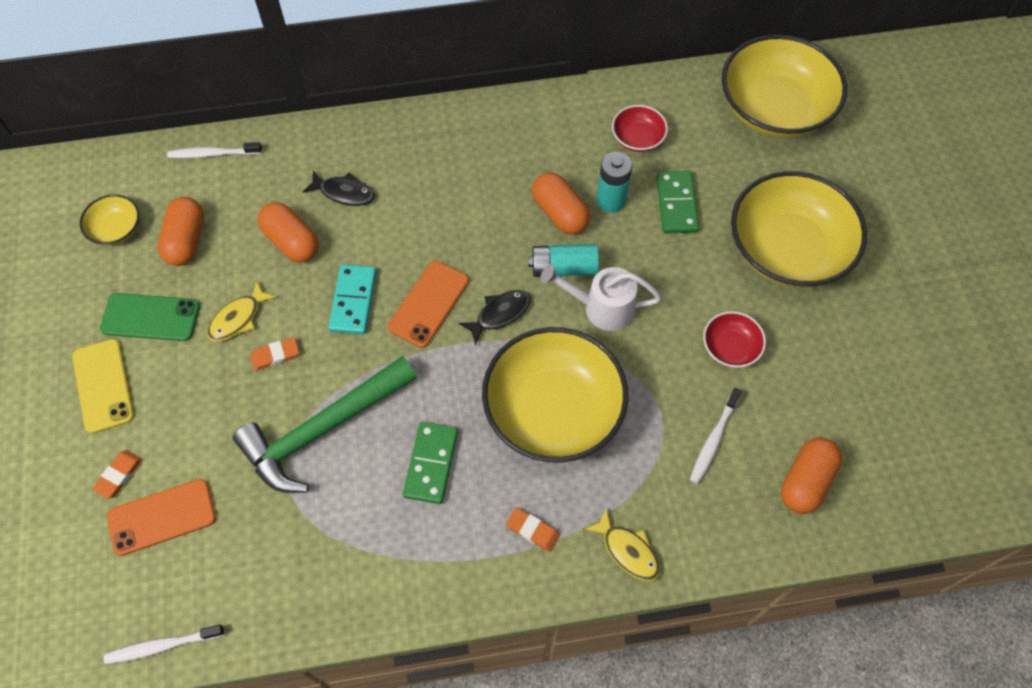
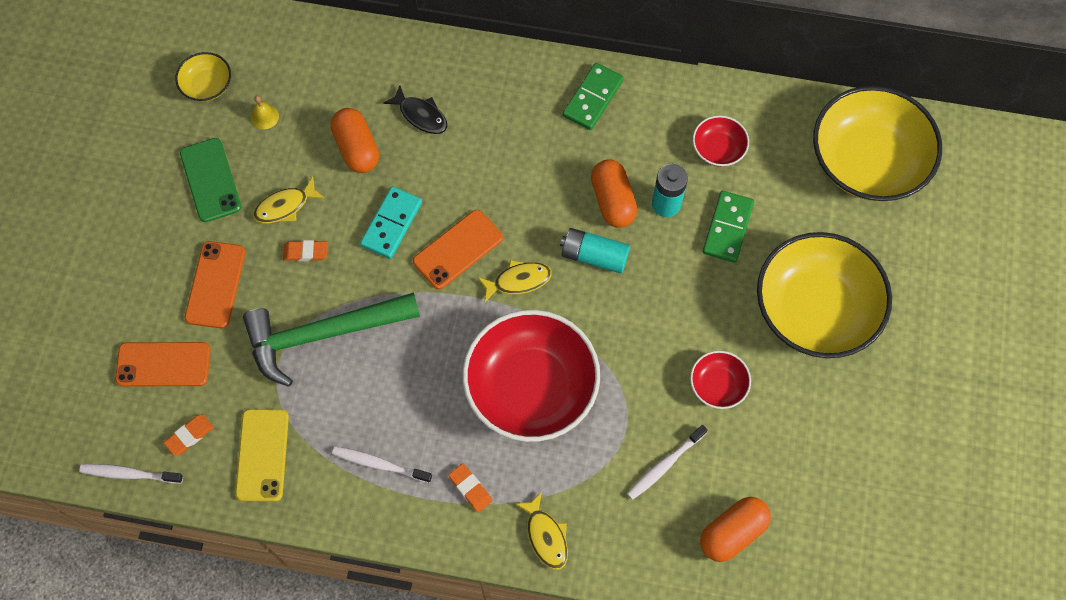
camera: 20 degrees right, 5 degrees up
yellow phone [72,339,134,434] -> yellow phone moved to [235,409,289,502]
orange eraser [92,450,142,499] -> orange eraser moved to [164,414,214,456]
green phone [100,293,200,341] -> green phone turned 45 degrees clockwise [180,138,241,222]
orange capsule [157,197,204,266] -> yellow bell [251,96,279,129]
white toothbrush [167,142,262,158] -> white toothbrush moved to [332,446,432,483]
green domino [403,422,458,504] -> green domino moved to [563,63,624,130]
black fish [459,290,531,345] -> yellow fish [477,260,552,302]
yellow bowl [482,327,628,463] -> red bowl [463,310,600,442]
white watering can [540,264,662,331] -> none
none -> orange phone [185,241,246,328]

